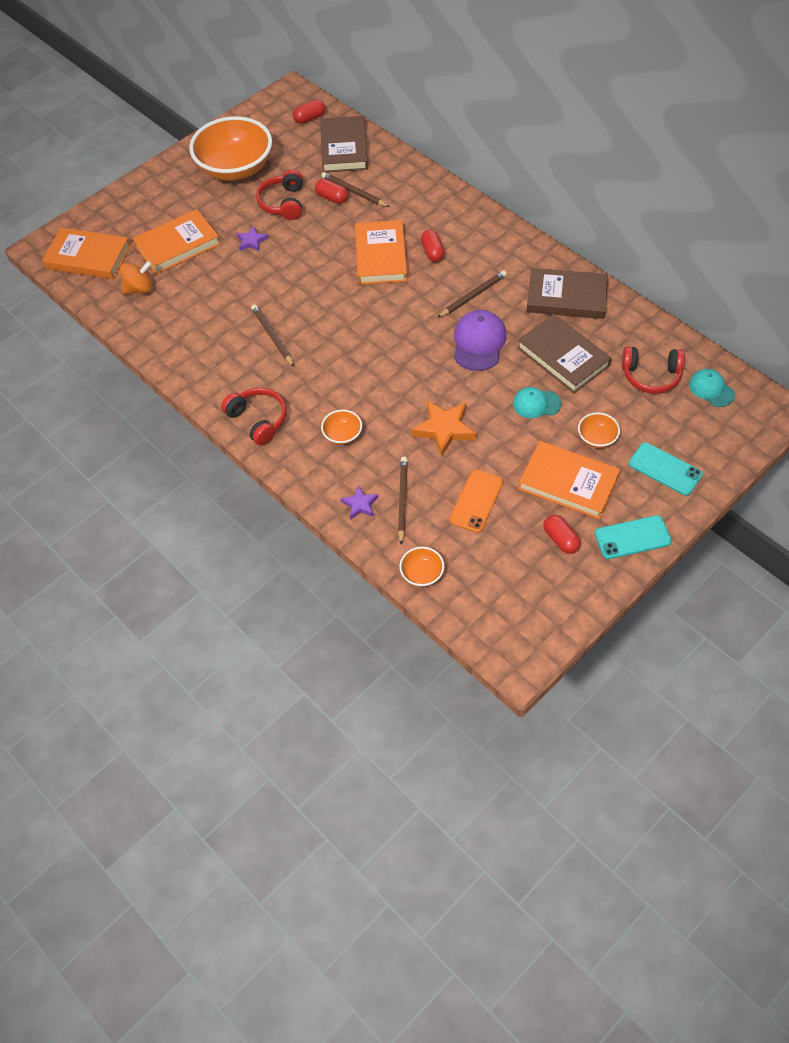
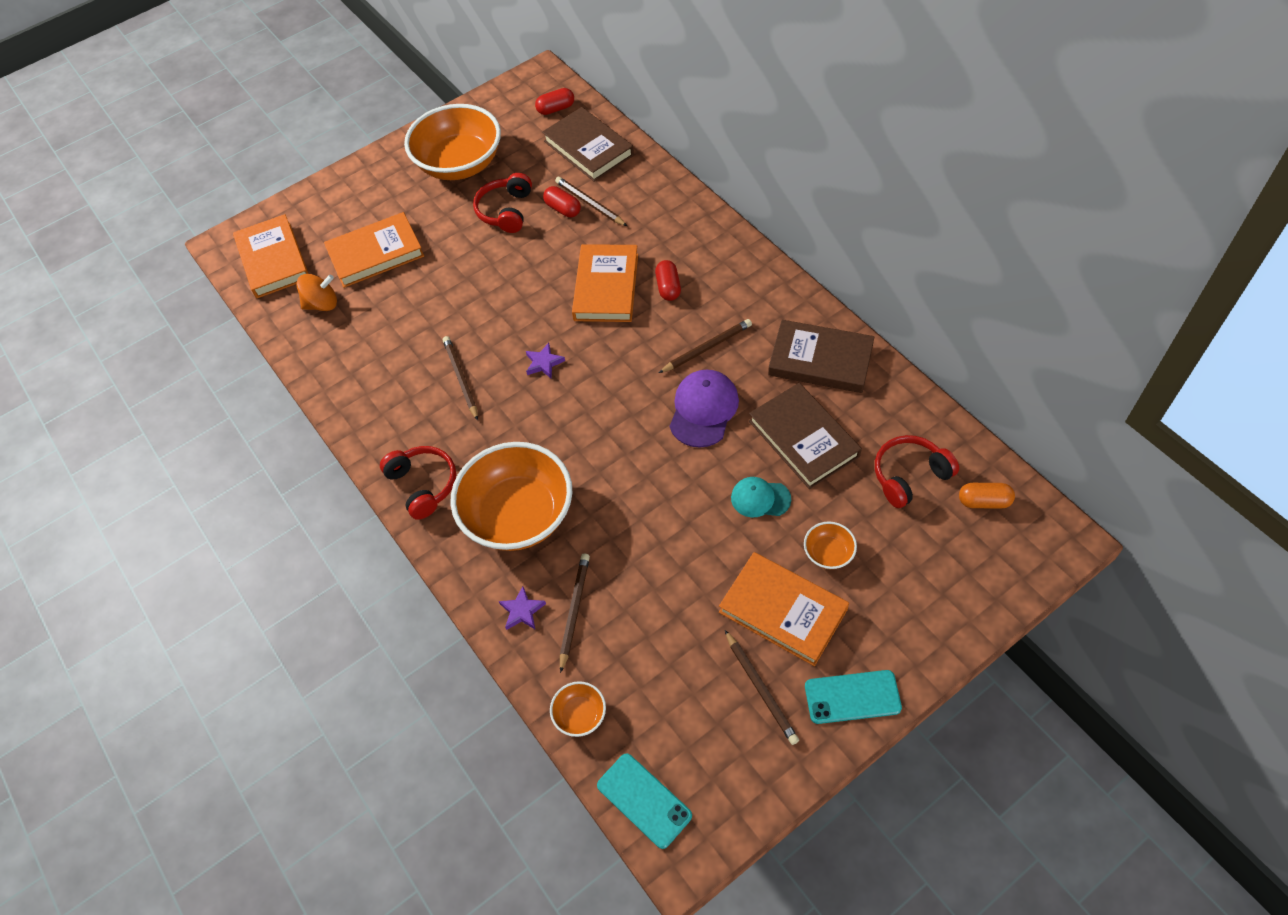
camera: 10 degrees right, 0 degrees up
orange book [42,228,130,279] -> orange book turned 45 degrees clockwise [233,214,308,298]
purple star [236,226,269,251] -> purple star moved to [526,343,565,379]
brown book [320,116,368,173] -> brown book turned 45 degrees counterclockwise [542,107,634,182]
orange bowl [321,410,362,445] -> orange bowl [451,442,572,551], size x2.38
orange star [411,400,476,456] -> none
orange phone [449,469,504,533] -> none
red capsule [543,515,581,554] -> brown pencil [725,630,799,745]
red headphones [622,346,685,394] -> red headphones turned 135 degrees clockwise [875,435,959,508]
turquoise phone [629,442,703,496] -> turquoise phone moved to [597,753,692,849]
turquoise cap [689,369,735,407] -> orange capsule [959,483,1015,509]

